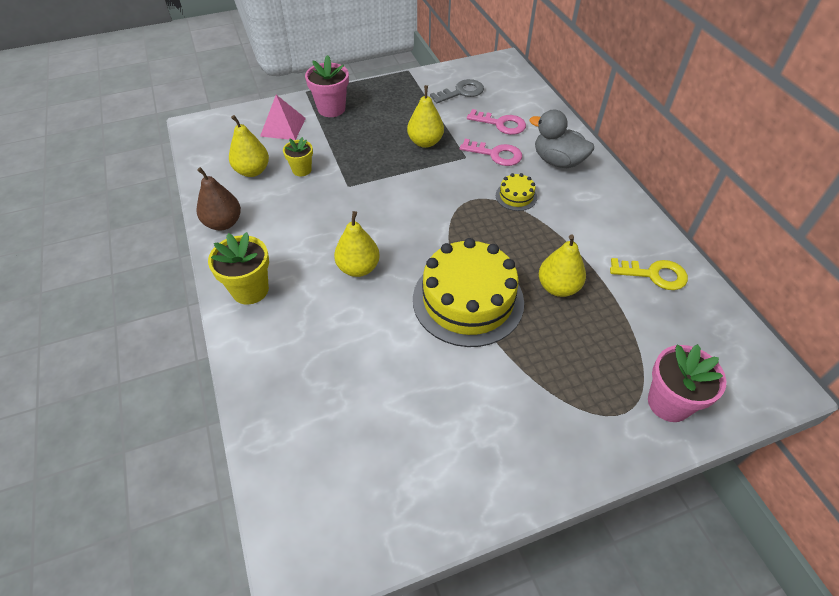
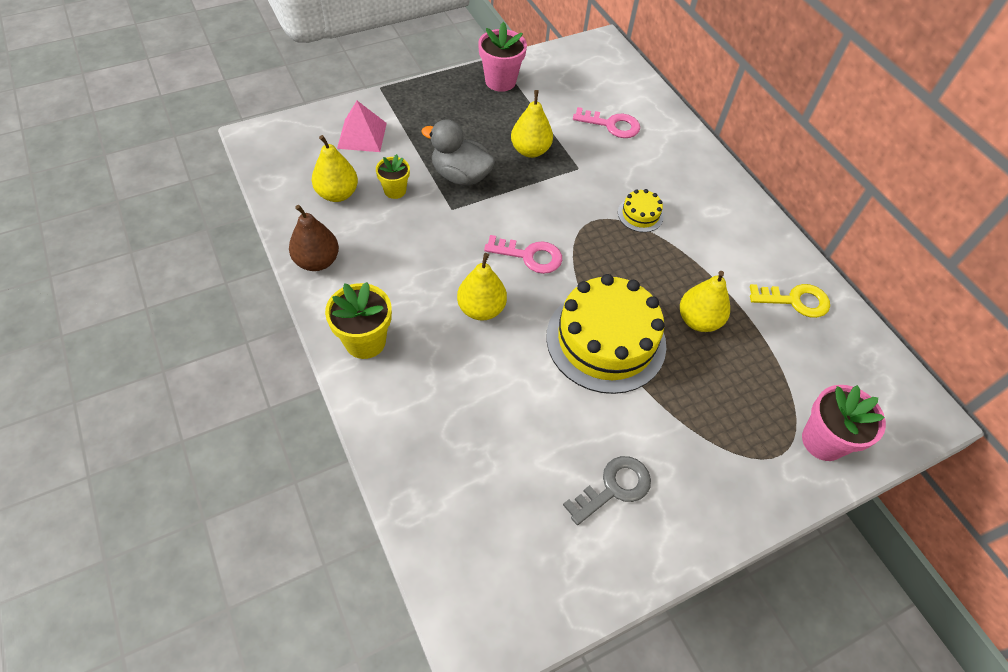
camera: 10 degrees left, 5 degrees up
pink flower pot [305,55,349,117] -> pink flower pot moved to [478,22,527,92]
grey key [430,79,484,103] -> grey key moved to [563,456,651,525]
pink key [460,139,522,166] -> pink key moved to [484,235,562,274]
grey duck [529,109,594,168] -> grey duck moved to [421,119,495,186]

